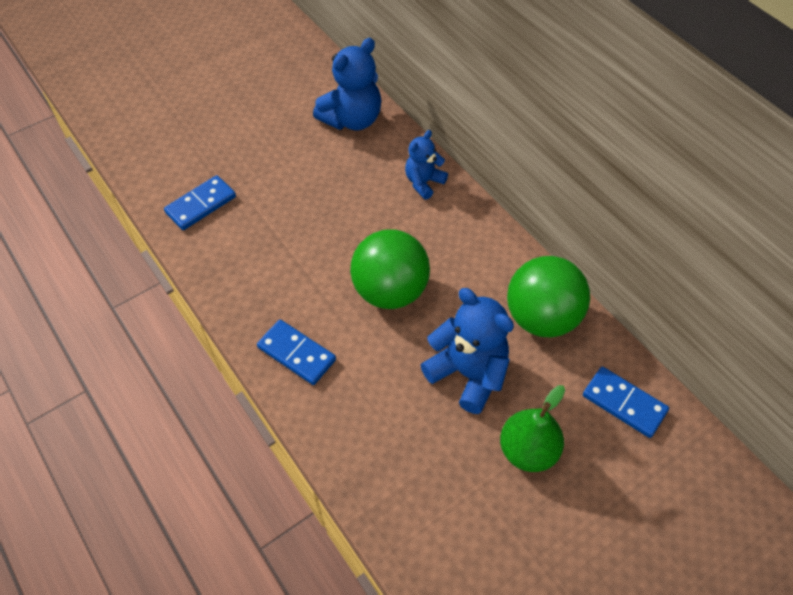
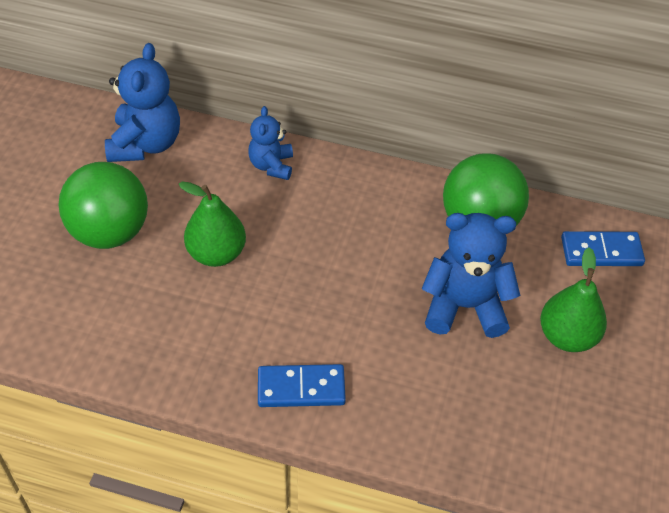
camera: 40 degrees left, 5 degrees down
blue domino [164,175,236,230] -> none
green ball [350,229,430,309] -> green ball moved to [58,162,148,249]
none -> green pear [179,182,246,267]

